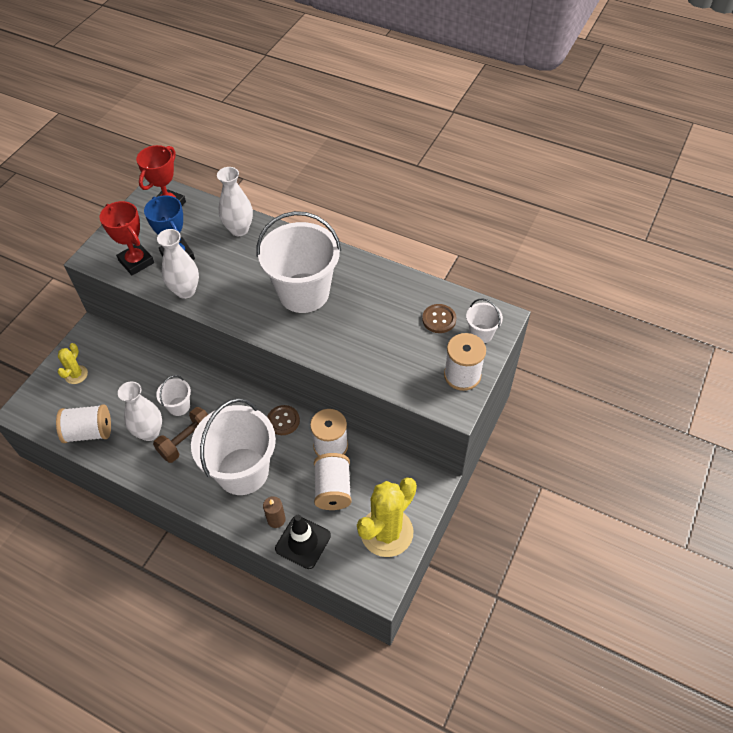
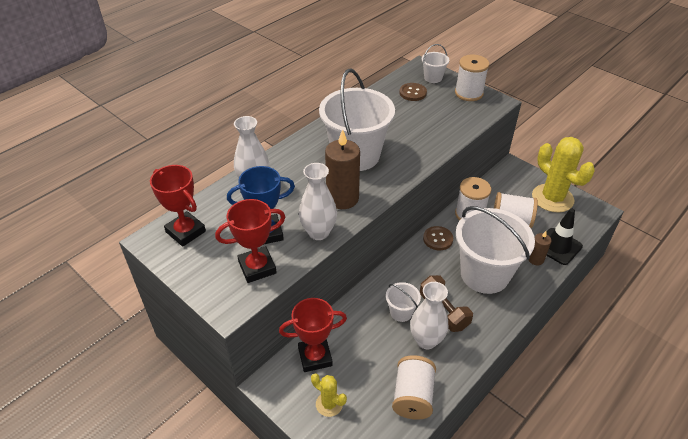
camera: 75 degrees left, 10 degrees down
none -> red trophy [279,298,347,372]
none -> brown candle [325,129,360,209]

